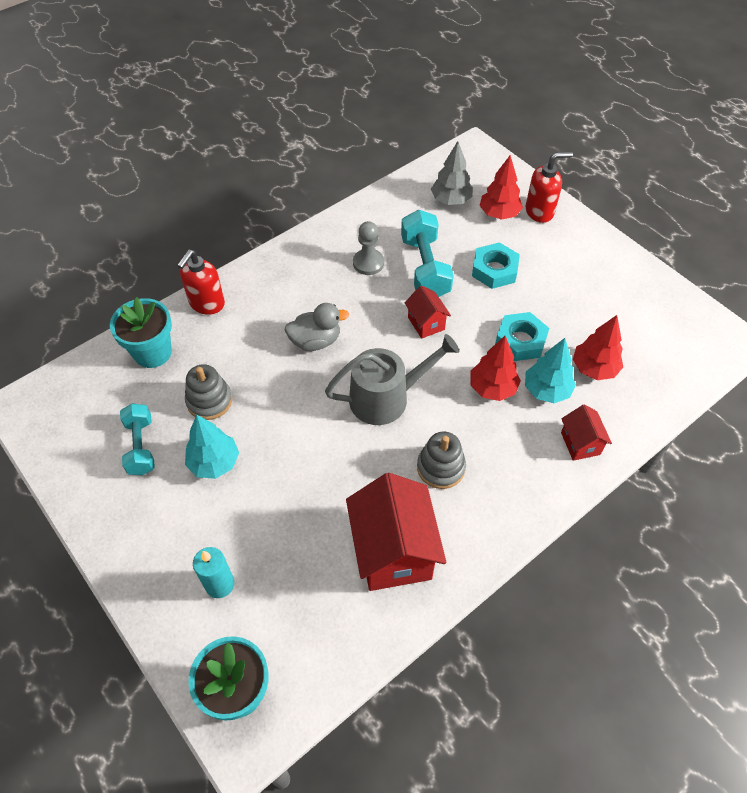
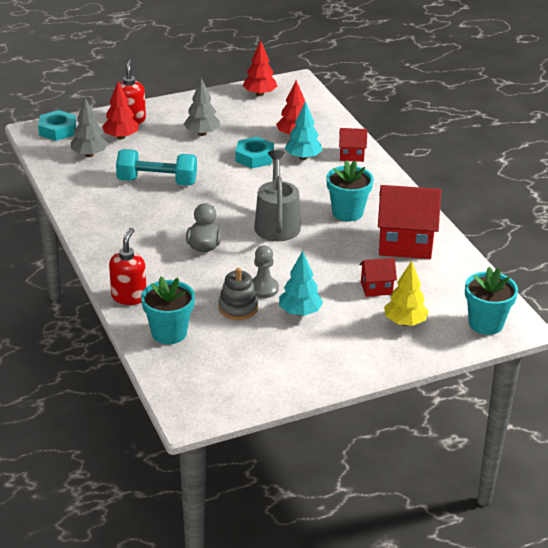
camera: 75 degrees left, 20 degrees down
turquoise dumbbell [120,403,155,475] -> none
red soap dispenser [177,250,225,315] -> red soap dispenser turned 120 degrees counterclockwise [109,228,146,305]
turquoise candle [193,547,234,598] -> yellow tree [384,261,429,326]
grey pawn [353,221,384,275] -> grey pawn moved to [252,245,279,298]
red house [405,285,451,339] -> red house moved to [359,258,397,297]
grey stacking toy [417,432,466,489] -> turquoise flower pot [327,160,374,222]
red tree [470,336,521,401] -> red tree moved to [243,40,277,96]
turquoise nut [472,242,520,289] -> turquoise nut moved to [38,110,76,141]
none -> grey tree [184,78,220,136]

